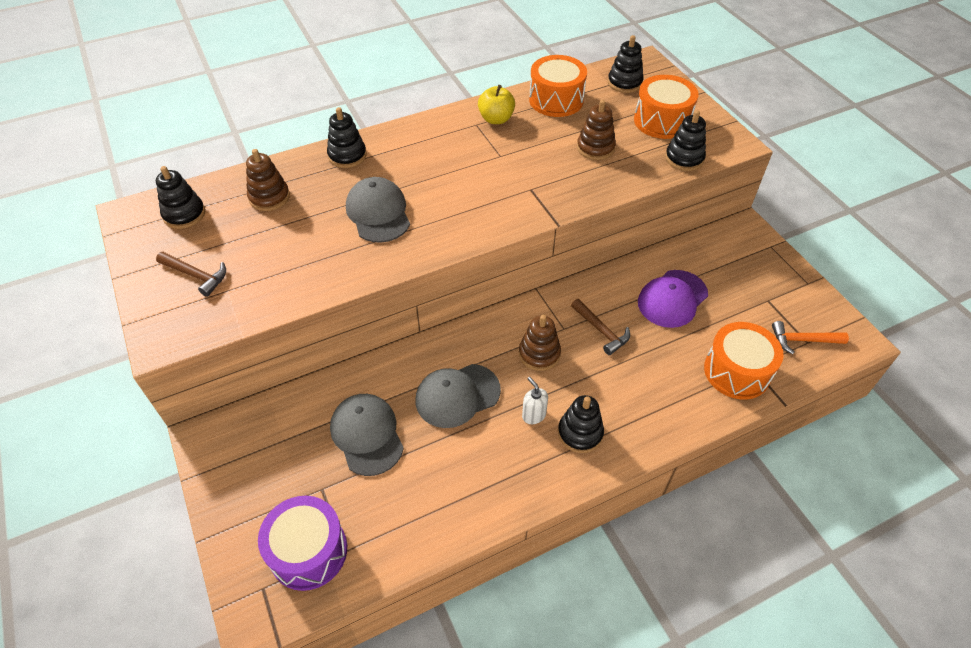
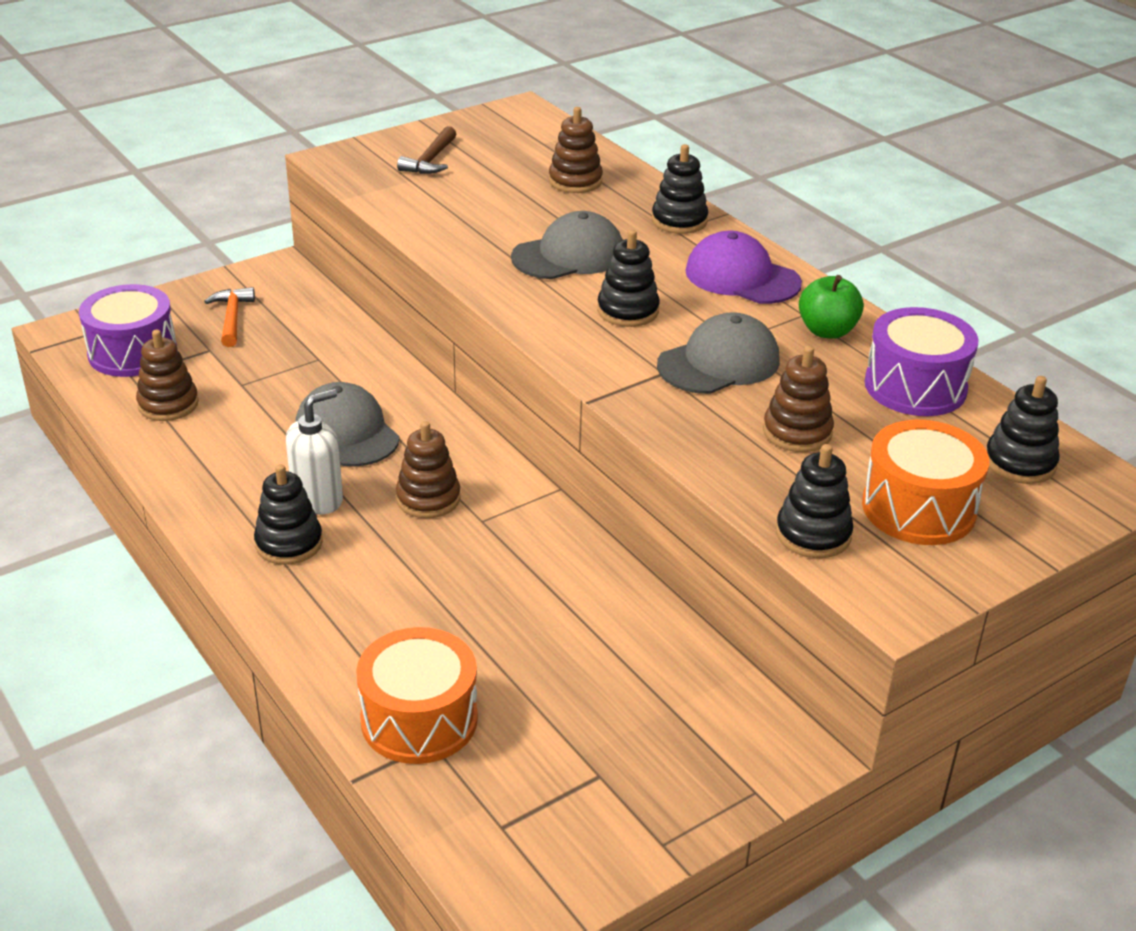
camera: 80 degrees right, 15 degrees down
black stacking toy [156,166,205,229] -> black stacking toy moved to [597,230,660,327]
grey cap [330,394,404,476] -> grey cap moved to [657,312,780,394]
yellow apple [478,85,515,124] -> green apple [799,275,864,339]
white soap dispenser [522,377,548,424] -> white soap dispenser [286,389,343,514], size x1.57
orange drum [529,55,587,117] -> purple drum [864,307,979,416]
brown hammer [571,299,630,355] -> none
purple cap [638,270,708,328] -> purple cap moved to [685,231,802,304]
orange hammer [772,321,849,354] -> orange hammer moved to [204,287,255,347]
none -> brown stacking toy [136,330,199,421]

